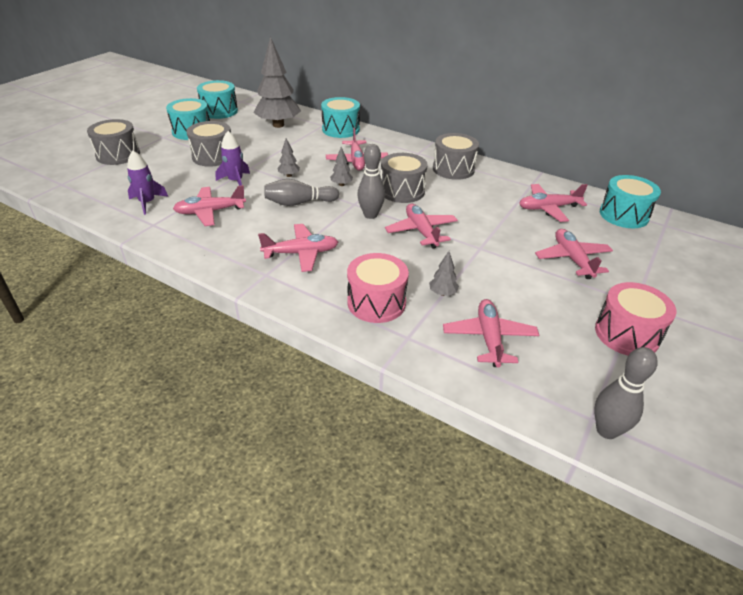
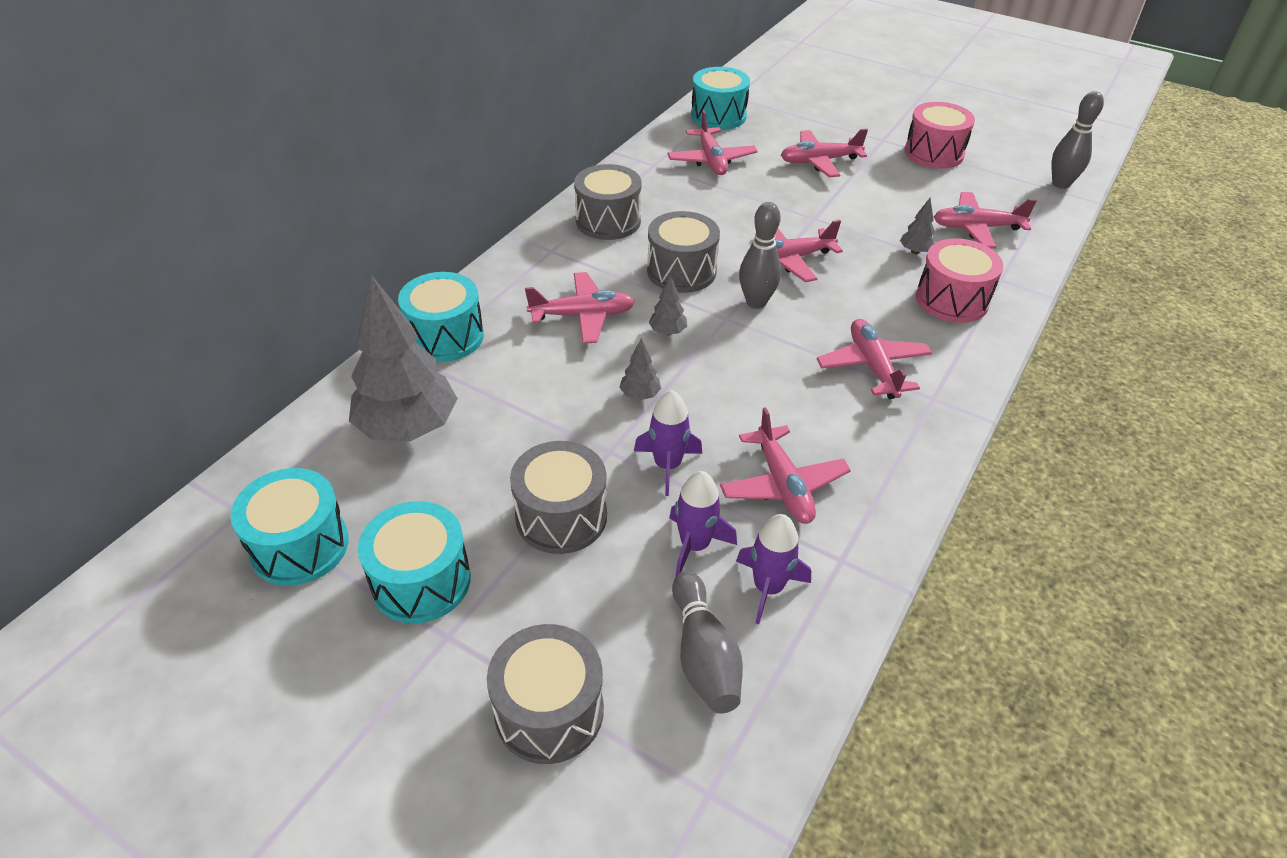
camera: 90 degrees left, 5 degrees up
grey bowling pin [265,179,339,206] -> grey bowling pin moved to [672,571,743,714]
none -> purple rocket [669,471,737,576]

